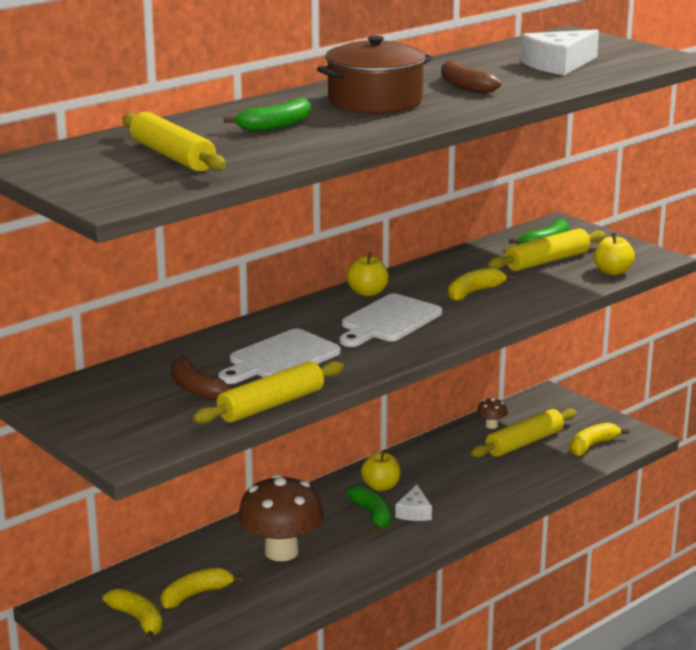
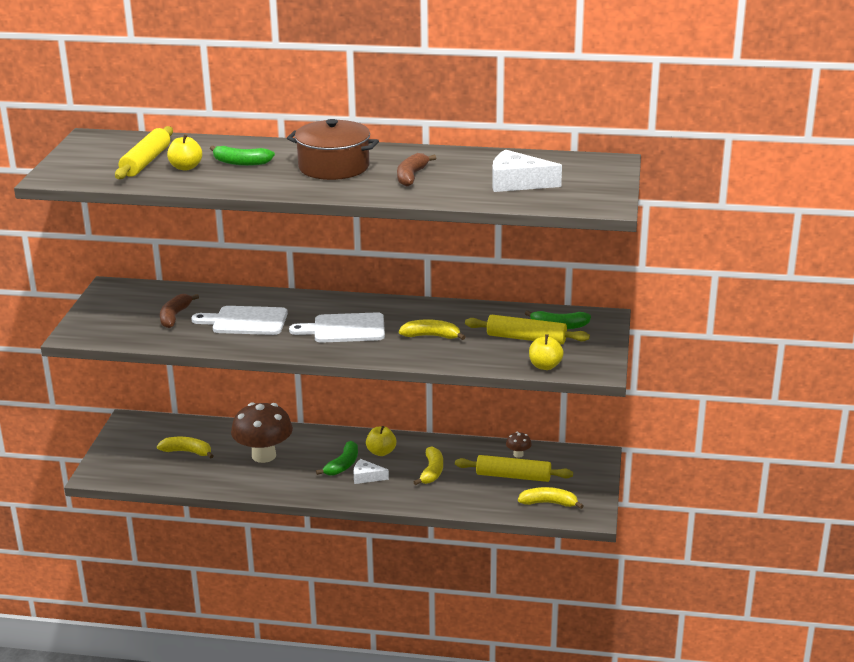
camera: 50 degrees right, 5 degrees up
yellow banana [103,589,162,642] -> yellow banana moved to [414,446,443,485]
yellow rolling pin [193,361,344,424] -> none
yellow apple [347,252,389,296] -> yellow apple moved to [167,134,202,171]
white cheese [395,485,432,521] -> white cheese turned 45 degrees clockwise [353,459,389,484]

